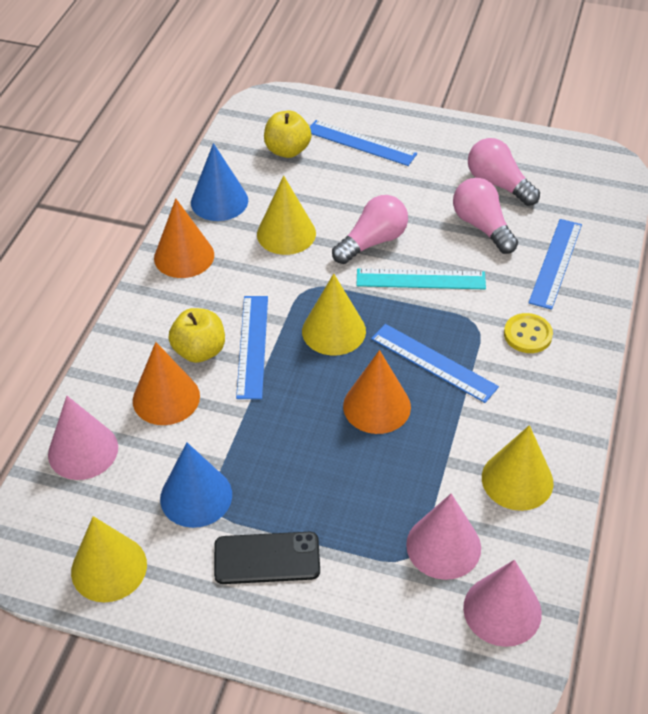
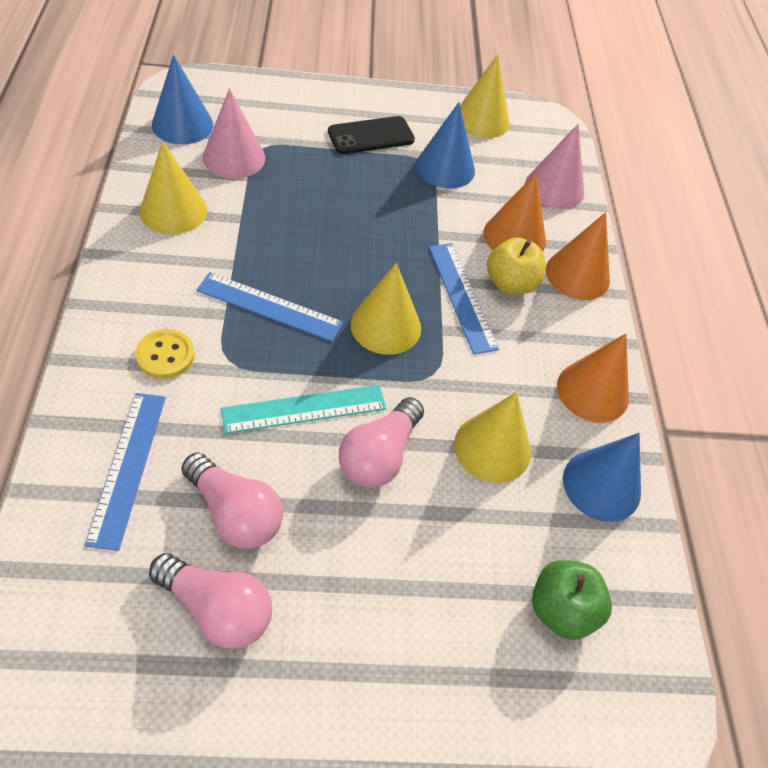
camera: 155 degrees right, 5 degrees up
yellow apple [264,110,312,158] -> green apple [532,560,612,640]
blue ruler [310,120,417,166] -> none
orange cone [343,350,411,434] -> orange cone moved to [546,212,610,300]
pink cone [463,560,542,647] -> blue cone [152,55,213,144]

